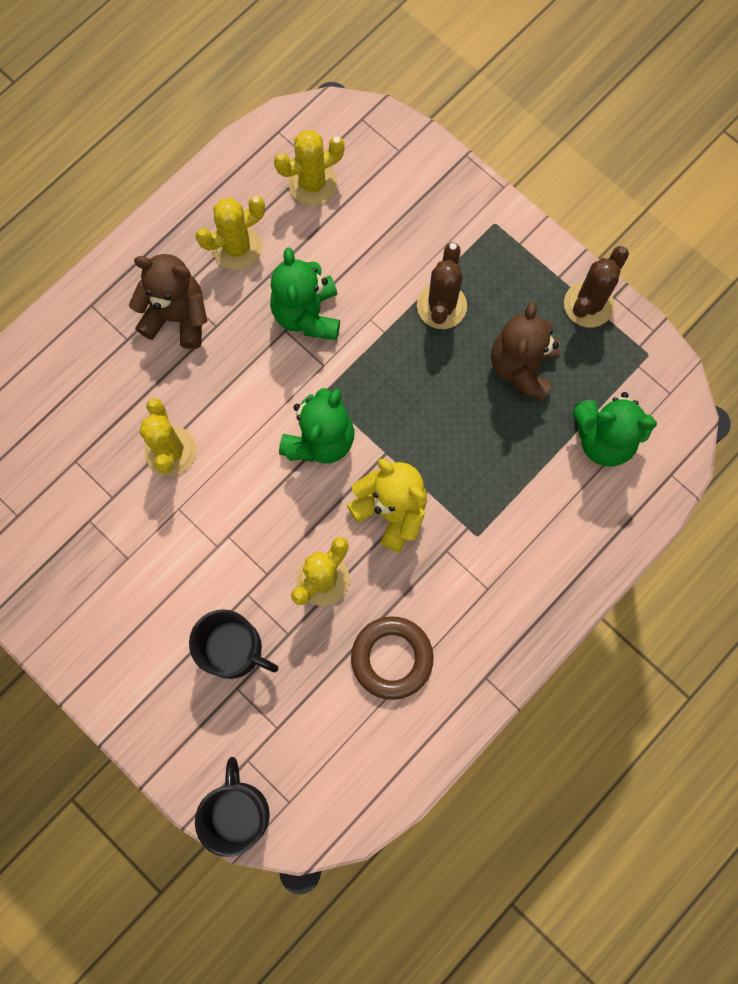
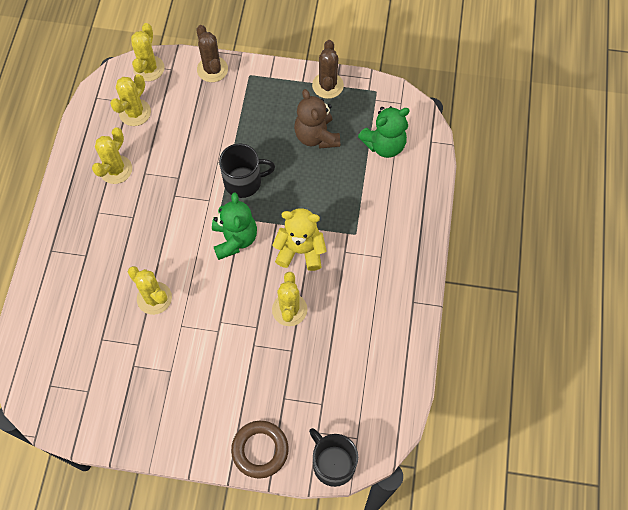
camera: 35 degrees left, 10 degrees down
brown teddy bear [129,254,208,349] -> none
black mug [189,609,279,679] -> black mug moved to [219,144,275,198]
green teddy bear [270,247,340,340] -> none
brown ring [351,616,434,700] -> brown ring moved to [231,421,289,478]
brown cactus [417,242,467,329] -> brown cactus moved to [196,25,228,82]
none -> yellow cactus [131,23,165,81]

